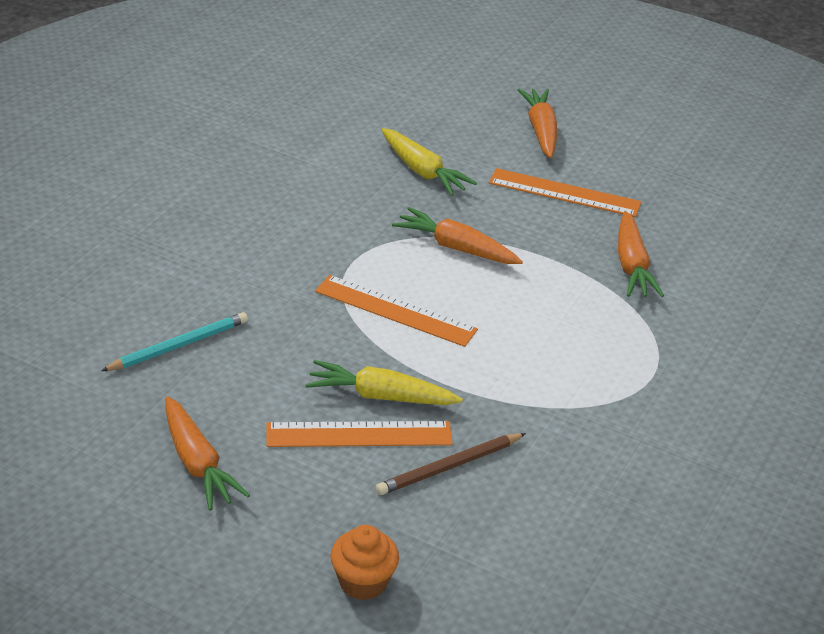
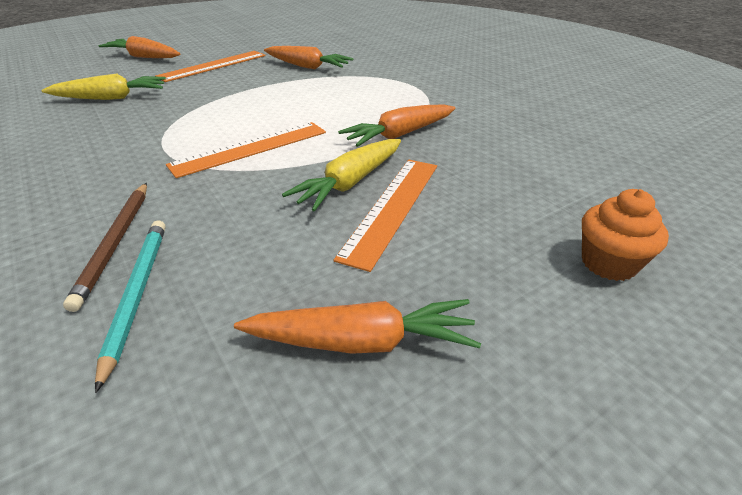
camera: 60 degrees left, 0 degrees up
brown pencil [376,433,526,495] -> brown pencil moved to [63,183,147,312]
orange carrot [392,207,523,264] -> orange carrot moved to [338,104,456,147]

